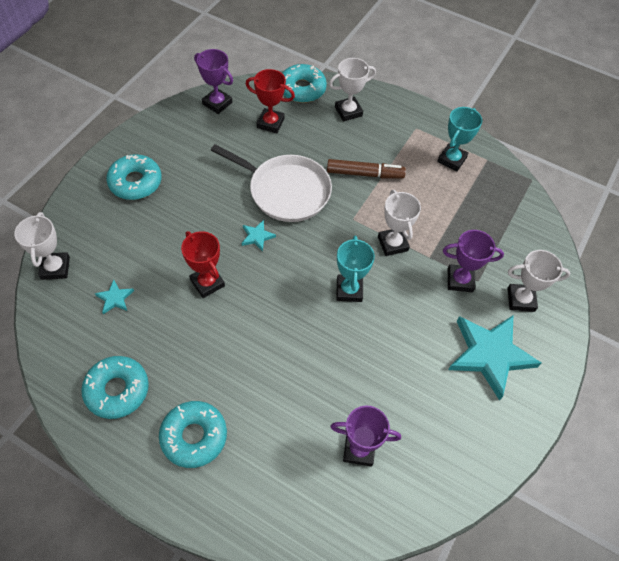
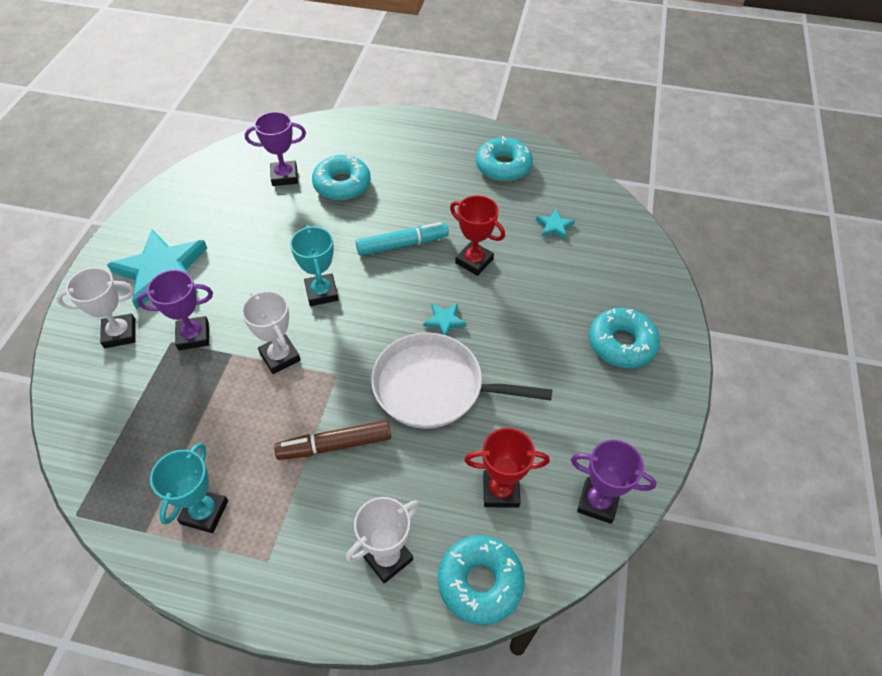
camera: 165 degrees right, 5 degrees down
white trophy [14,212,70,280] -> none
turquoise donut [159,401,227,468] -> turquoise donut moved to [312,155,371,201]
none -> turquoise marker [356,222,449,256]

